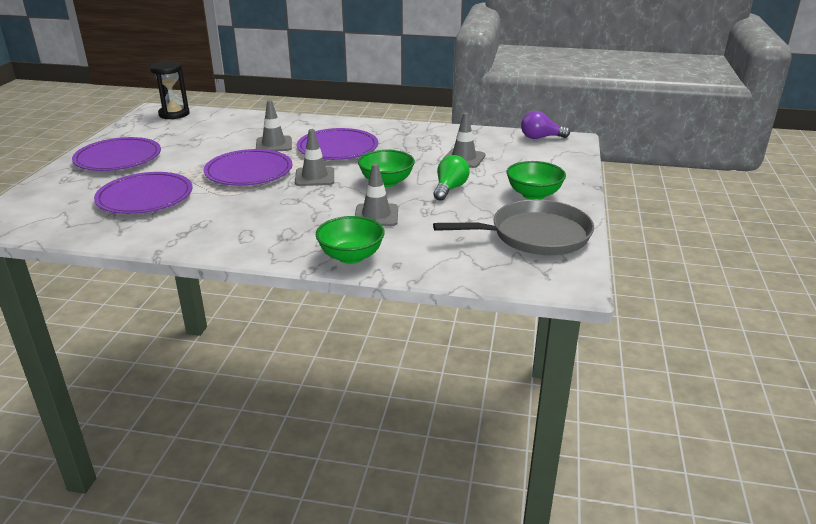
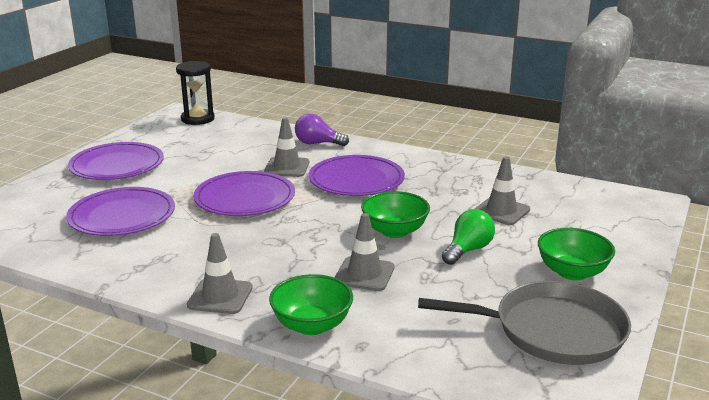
camera: 15 degrees right, 5 degrees down
grey traffic cone [295,129,334,186] -> grey traffic cone moved to [187,233,253,314]
purple light bulb [521,111,570,139] -> purple light bulb moved to [295,114,349,146]

